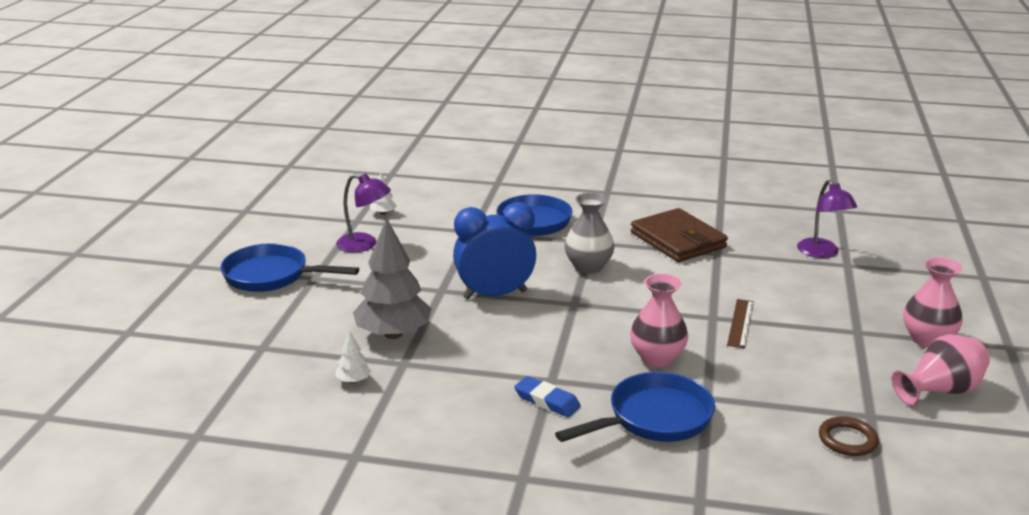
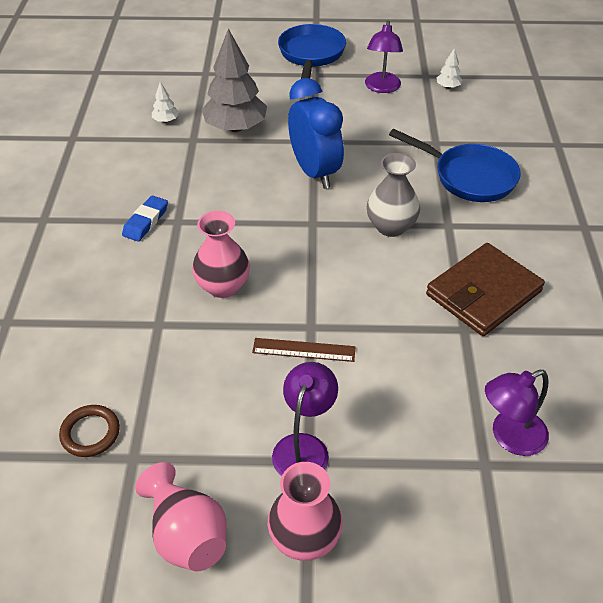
camera: 80 degrees right, 20 degrees up
blue pan [555,372,715,442] -> none
none -> purple lamp [272,362,338,476]

